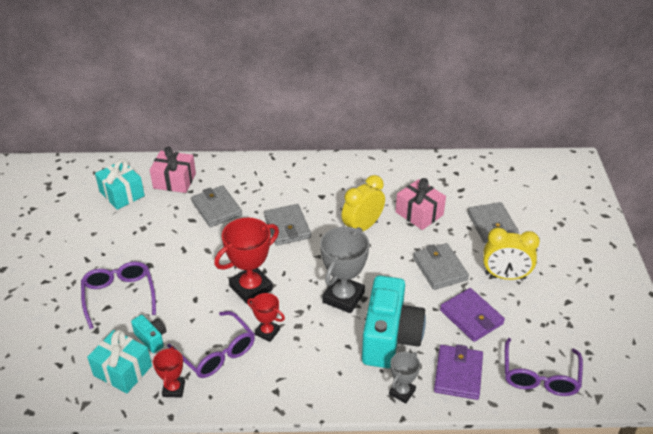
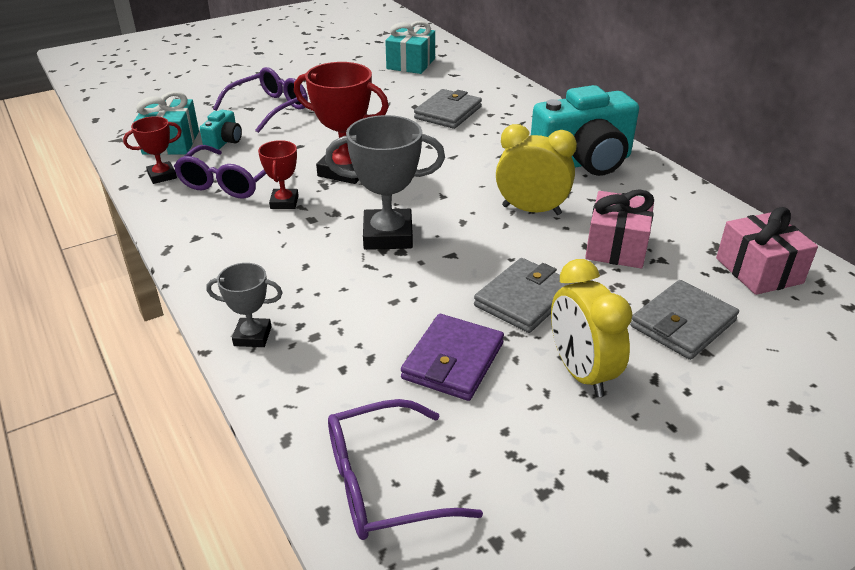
camera: 60 degrees right, 5 degrees down
pink gift [150,147,196,193] -> pink gift moved to [716,207,818,295]
grey wallet [264,204,311,246] -> none
turquoise camera [362,276,426,368] -> turquoise camera moved to [531,85,639,176]
purple wallet [434,345,483,400] -> none

